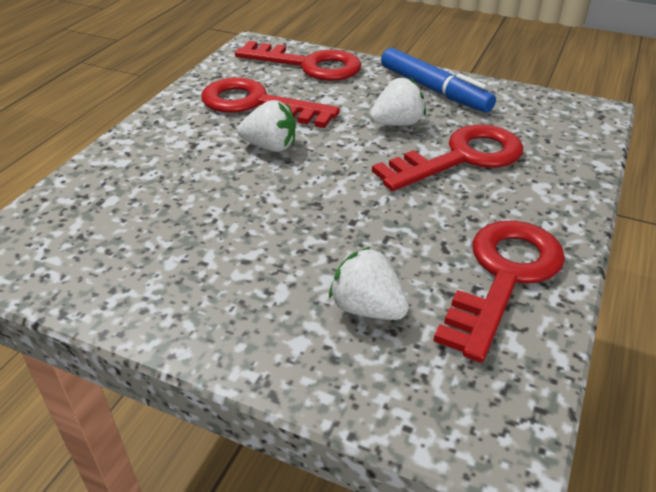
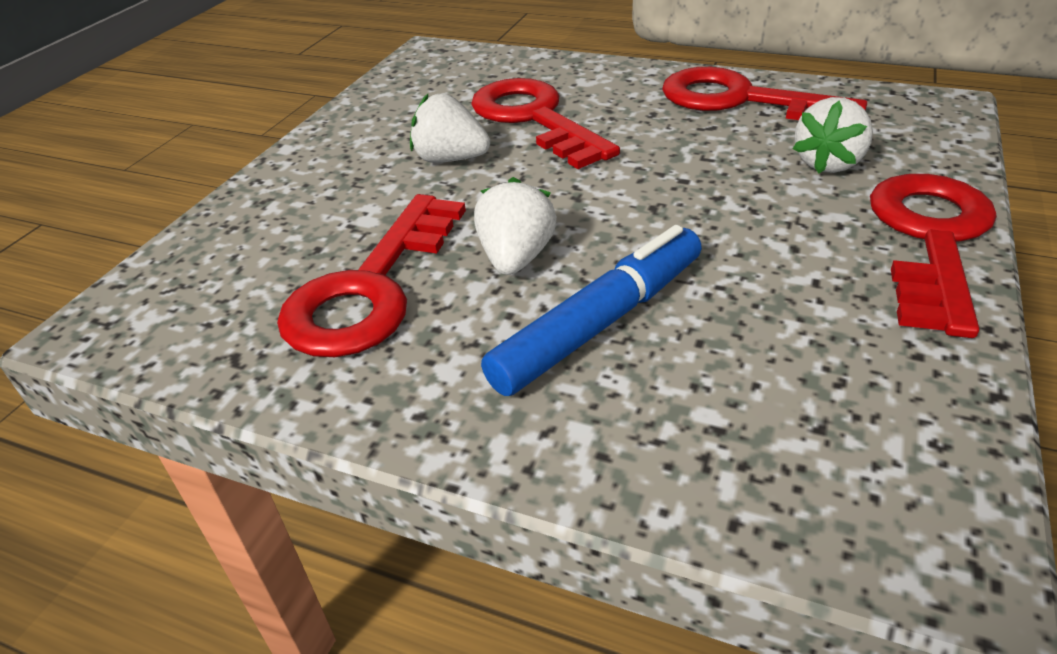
camera: 90 degrees left, 0 degrees up
red key [235,41,361,81] -> red key moved to [870,174,997,338]
white strawberry [370,78,426,126] -> white strawberry turned 45 degrees counterclockwise [410,94,490,163]
blue marker [381,48,496,113] -> blue marker moved to [481,225,702,396]

